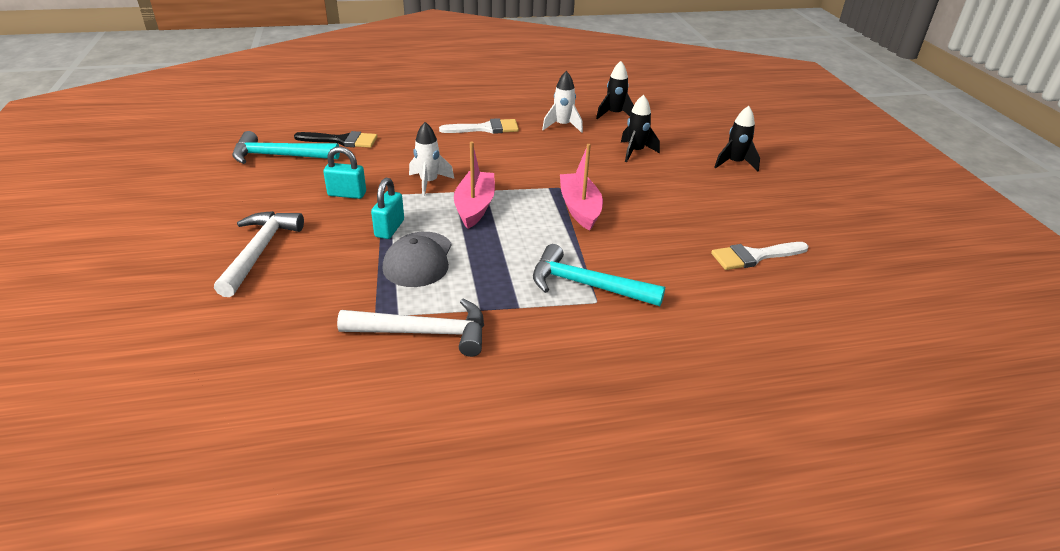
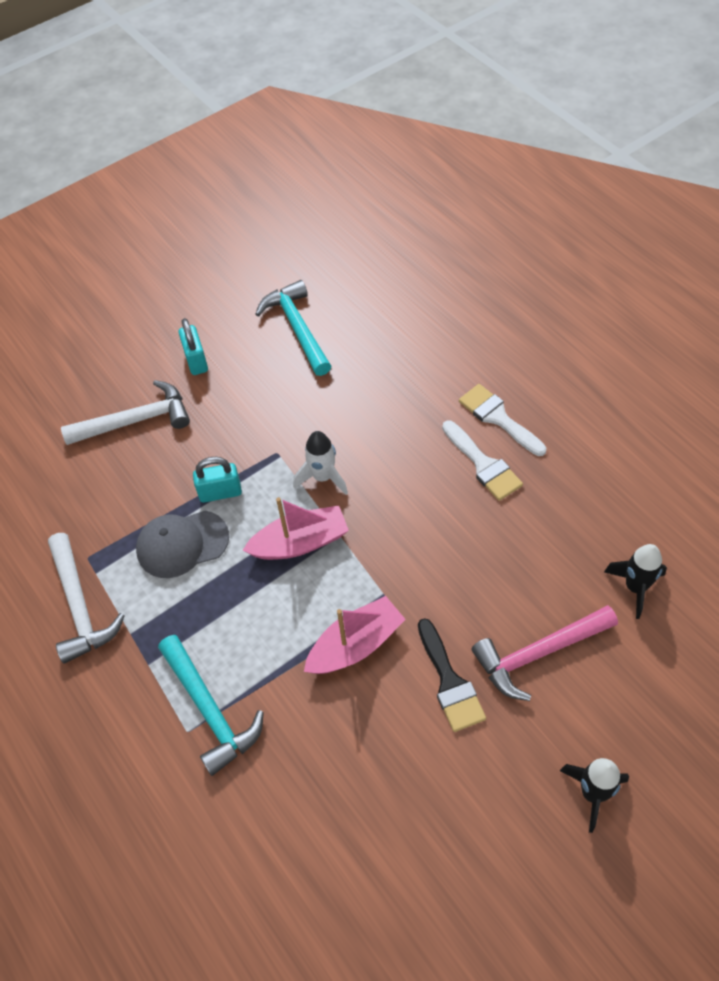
camera: 70 degrees right, 20 degrees up
black brush [294,131,378,148] -> black brush moved to [418,618,486,732]
turquoise padlock [323,146,366,199] -> turquoise padlock moved to [178,318,208,375]
turquoise hammer [533,244,665,306] -> turquoise hammer turned 150 degrees clockwise [158,635,264,776]
white rocket [542,71,583,133] -> none
black rocket [621,95,660,162] -> pink hammer [471,605,618,701]
white brush [711,242,808,270] -> white brush moved to [459,384,546,456]

